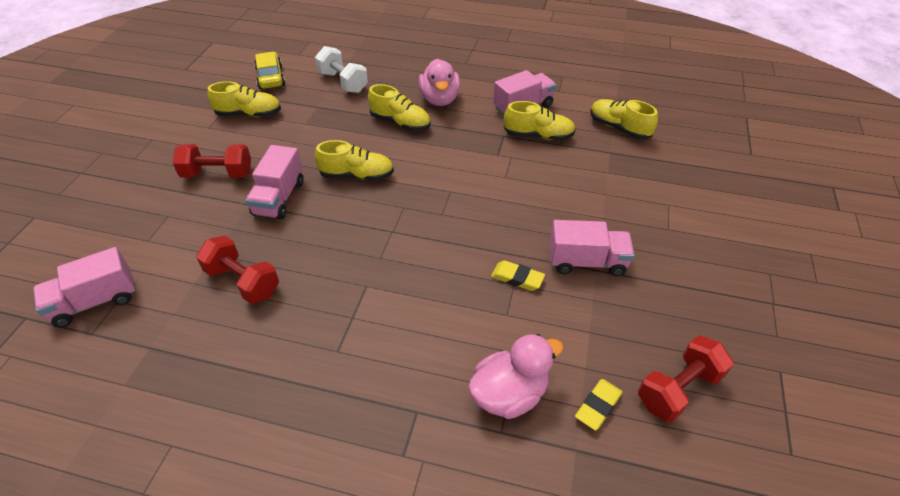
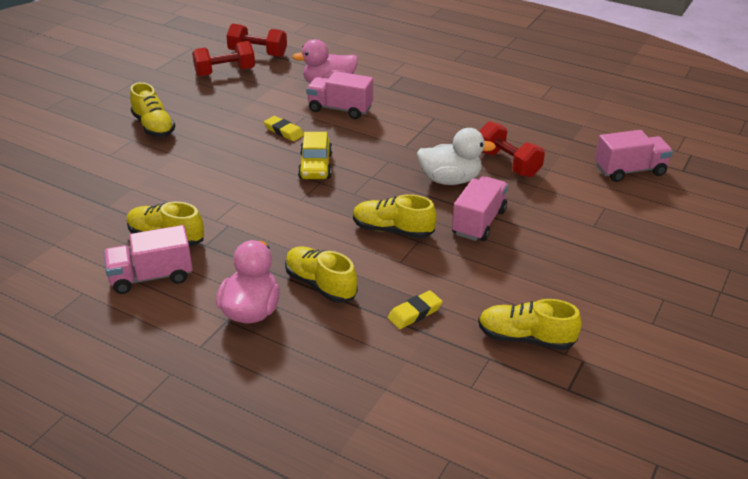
camera: 165 degrees left, 10 degrees down
red dumbbell [173,144,251,178] -> red dumbbell moved to [226,24,287,57]
yellow car [254,52,285,89] -> yellow car moved to [298,132,332,179]
white dumbbell [315,46,368,93] -> none
pink truck [549,220,634,277] -> pink truck moved to [306,71,373,119]
yellow eraser [575,379,623,431] -> yellow eraser moved to [388,290,443,329]
yellow shoe [590,99,658,139] -> yellow shoe moved to [130,82,175,137]
none -> white duck [417,128,496,185]

